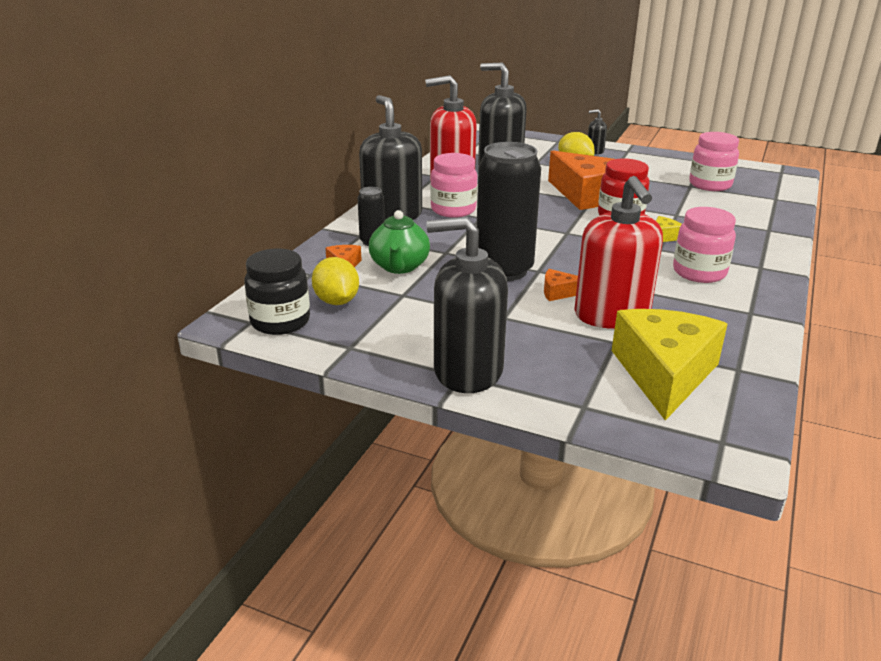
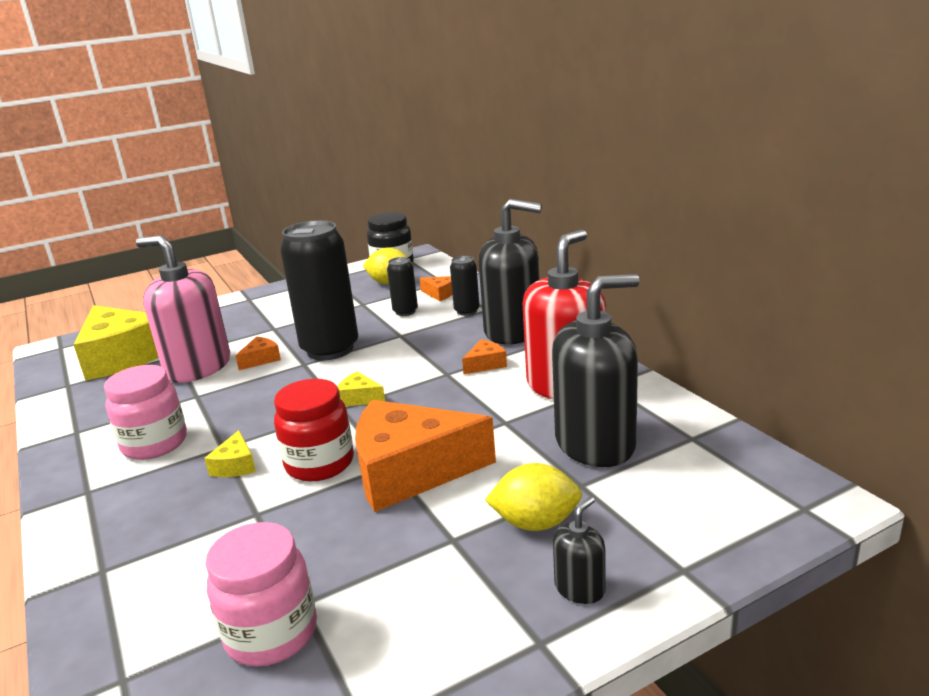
camera: 130 degrees right, 5 degrees down
green teapot [369,210,430,274] -> black can [387,257,418,316]
black soap dispenser [426,217,508,393] -> none
pink jar [430,153,478,218] -> orange cheese [462,339,507,374]
red soap dispenser [574,176,663,329] -> pink soap dispenser [136,235,230,383]
none -> yellow cheese [337,371,385,406]

